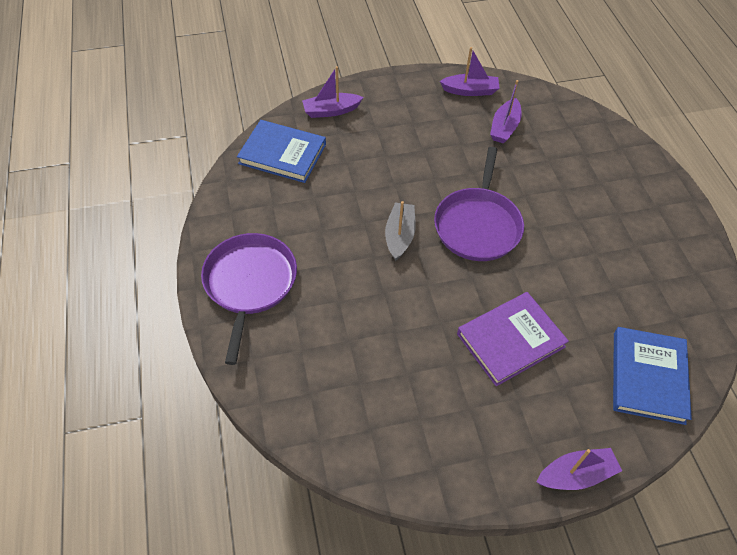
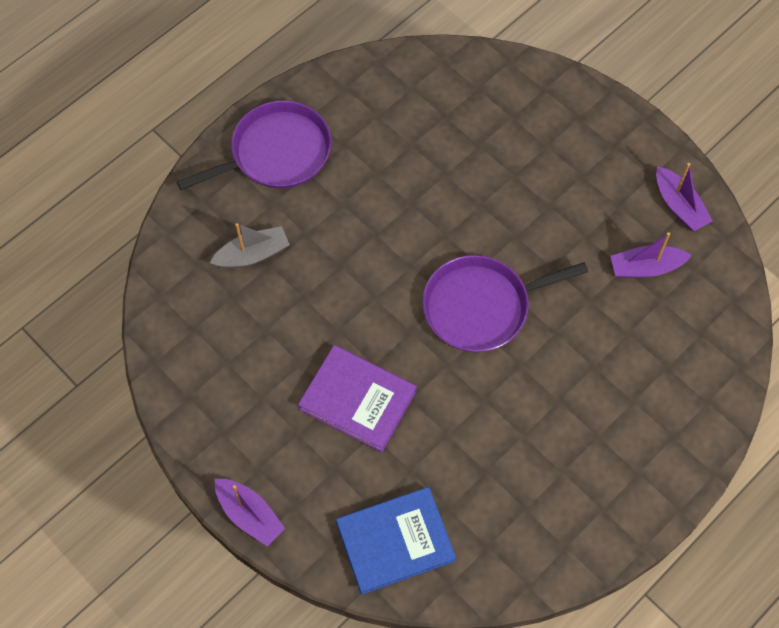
camera: 60 degrees right, 10 degrees up
blue book [237,120,326,183] -> none
purple boat [302,66,364,118] -> none
grey boat [385,201,416,261] -> grey boat moved to [210,223,290,268]

